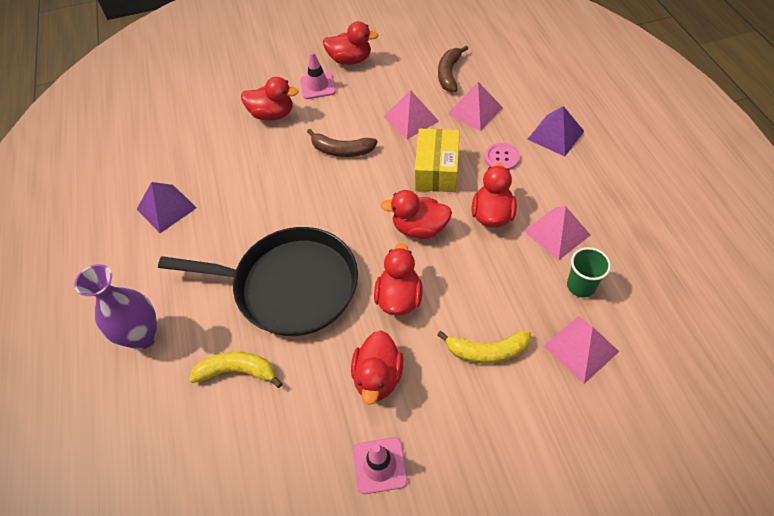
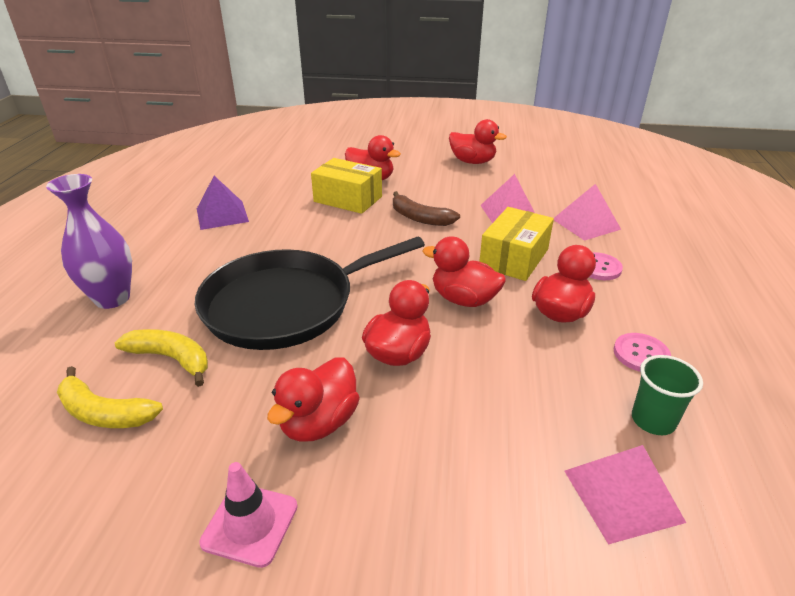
camera: 20 degrees right, 20 degrees down
black pan [158,227,358,336] -> black pan turned 120 degrees clockwise [195,237,425,350]
pink traffic cone [300,52,336,99] -> none
yellow banana [437,330,531,364] -> yellow banana moved to [57,366,163,428]
brown banana [438,45,468,92] -> none
pink pyramid [524,206,590,261] -> pink button [614,333,671,372]
purple pyramid [527,106,584,156] -> none
none -> yellow box [311,158,382,214]

